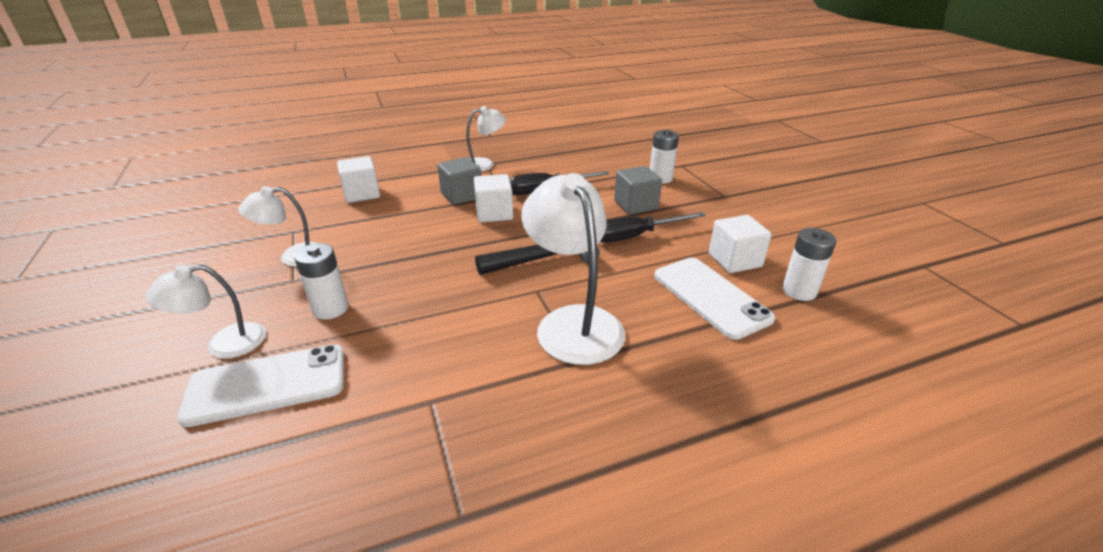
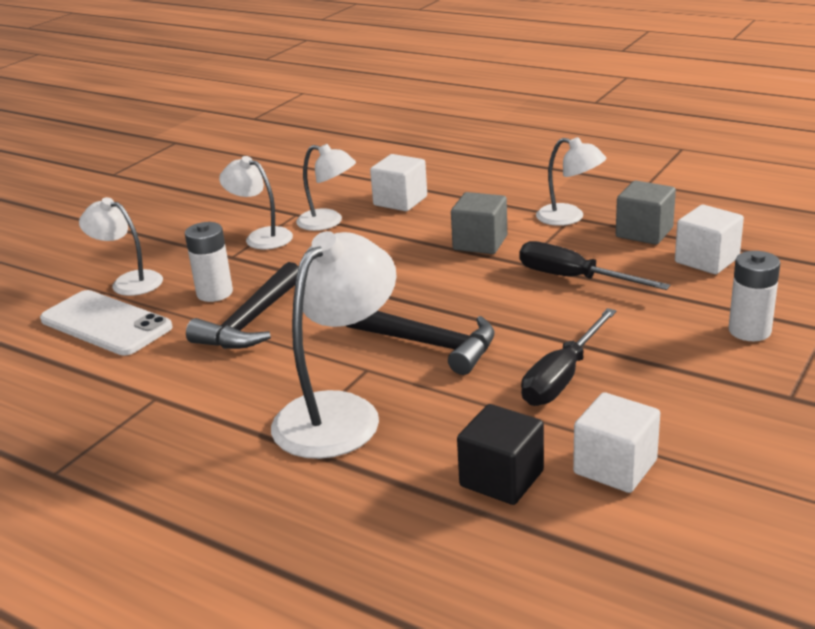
camera: 55 degrees right, 5 degrees down
white cube [474,174,513,223] -> white cube moved to [675,205,744,274]
black screwdriver [600,212,706,243] -> black screwdriver turned 90 degrees counterclockwise [521,308,617,406]
grey cube [614,166,662,215] -> grey cube moved to [616,181,676,245]
white phone [654,258,775,340] -> black cube [457,404,544,505]
white battery [782,228,836,301] -> none
none -> black hammer [186,262,299,349]
none -> white lamp [296,144,356,231]

